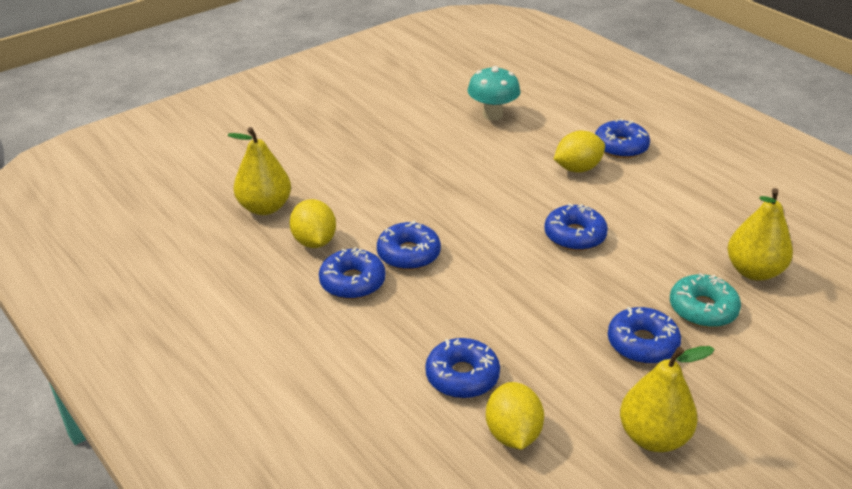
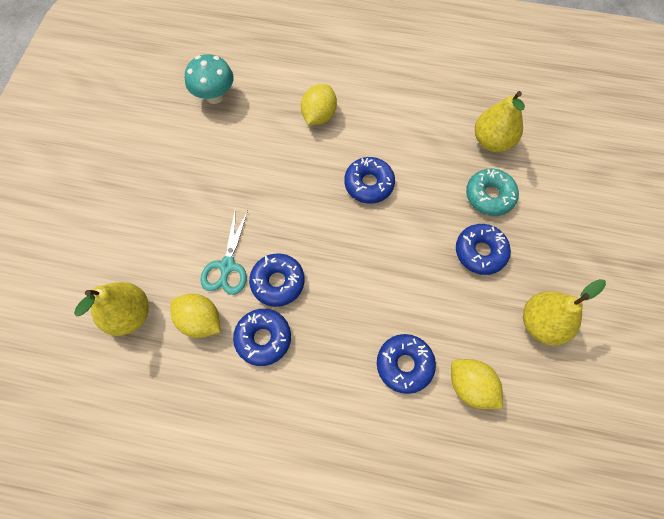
camera: 40 degrees left, 30 degrees up
blue donut [595,119,650,158] -> none
none -> turquoise scissors [200,210,248,295]

